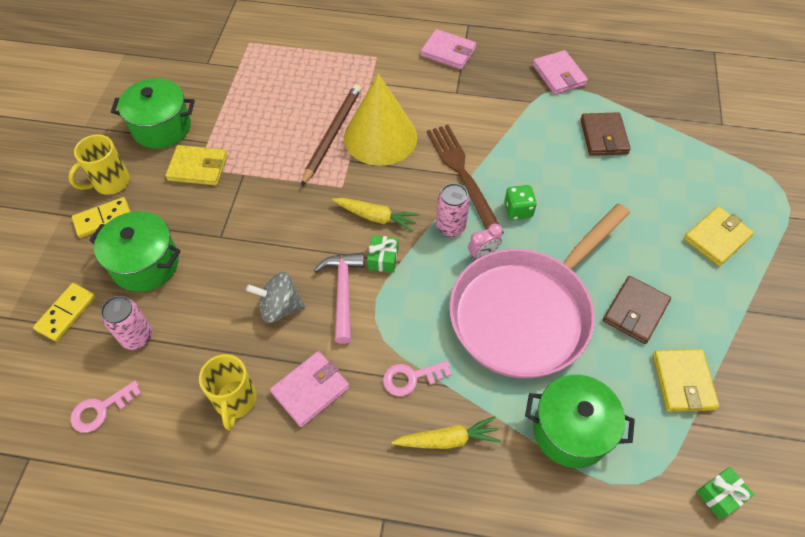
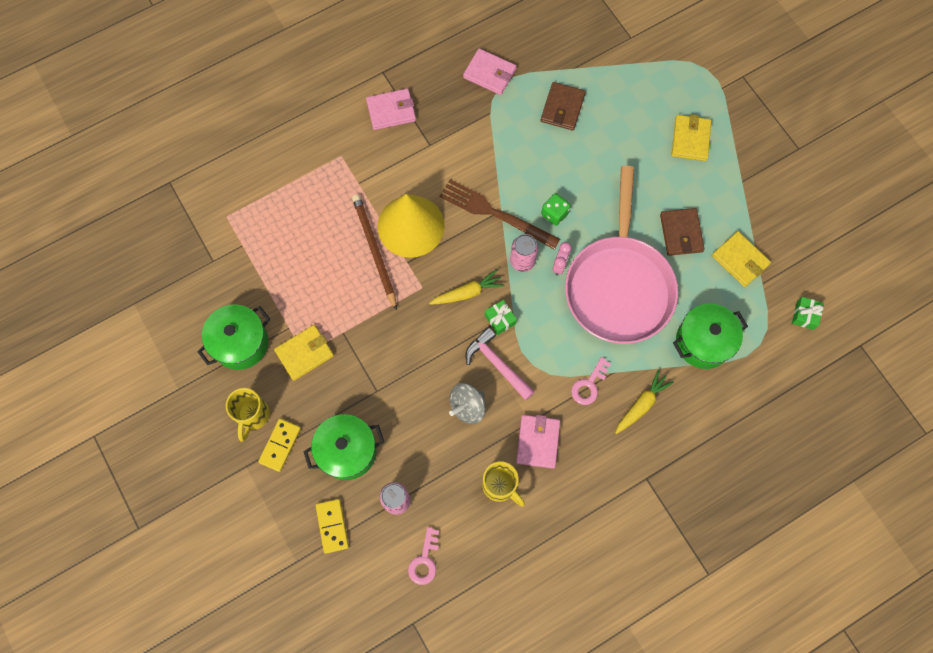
camera: 40 degrees left, 15 degrees up
brown wallet [580,112,631,156] -> brown wallet turned 60 degrees clockwise [541,82,586,131]

